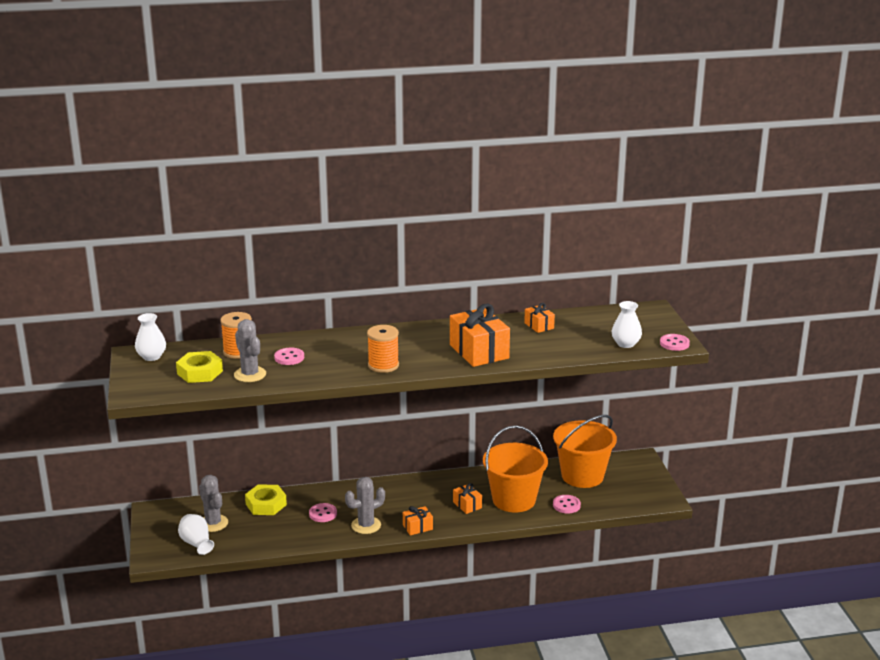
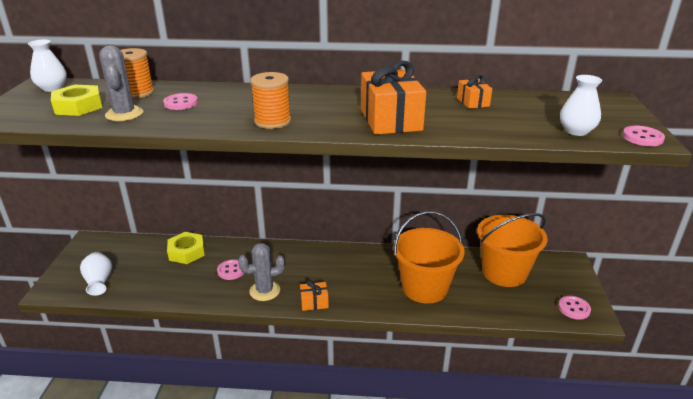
camera: 15 degrees right, 5 degrees up
grey cactus [199,475,228,532] -> none
orange gift [453,483,482,514] -> none
pink button [553,495,581,513] -> pink button moved to [558,296,591,320]

